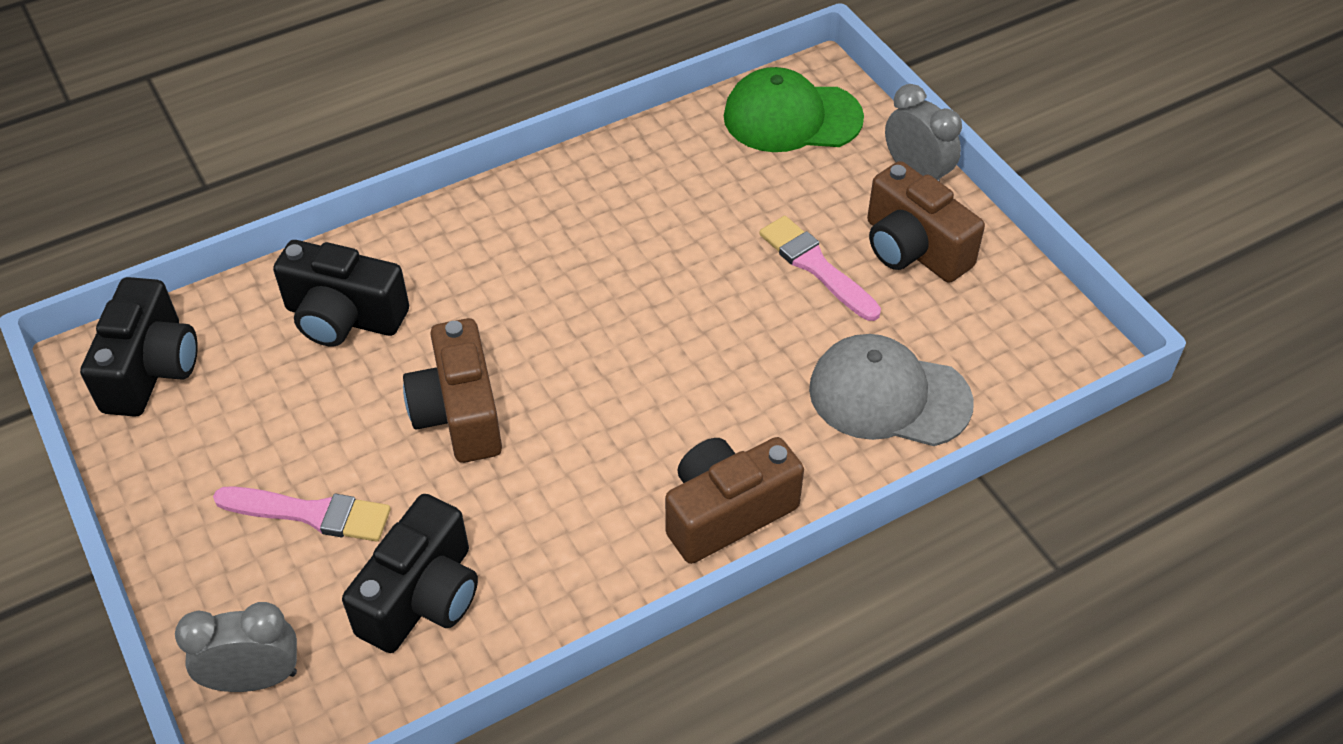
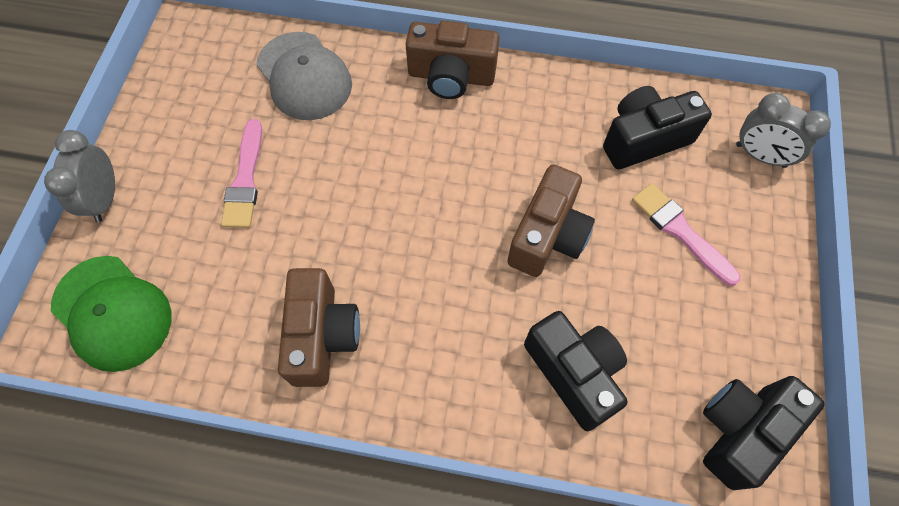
camera: 140 degrees left, 15 degrees up
brown camera [867,161,985,283] -> brown camera moved to [278,268,360,387]

